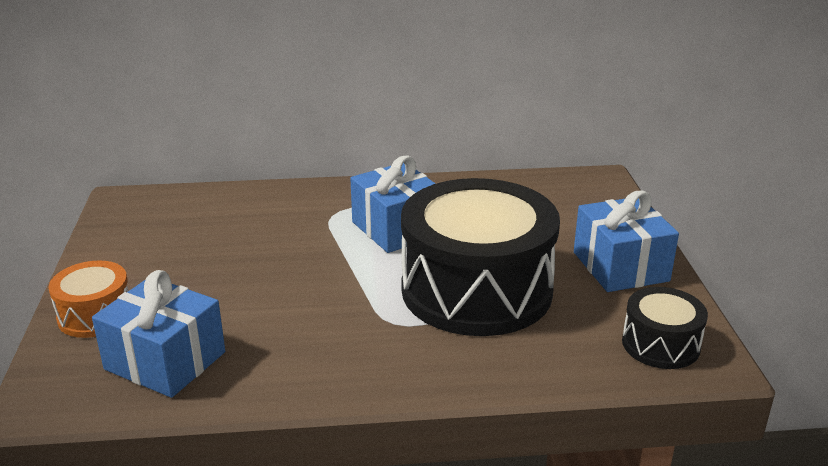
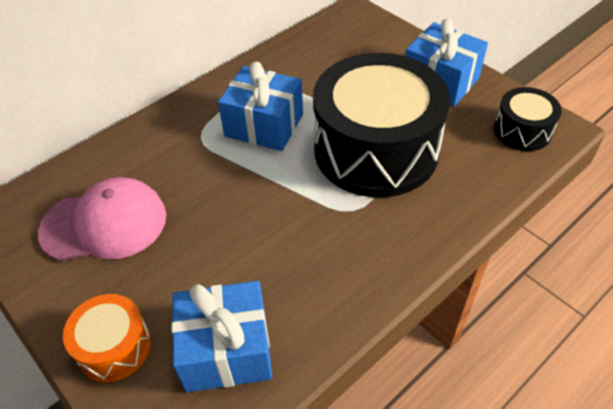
camera: 35 degrees left, 20 degrees up
none -> pink cap [38,177,166,261]

